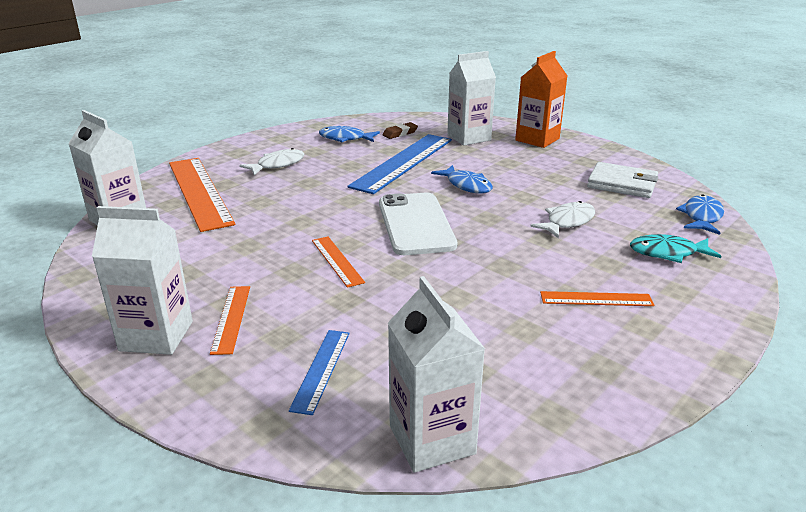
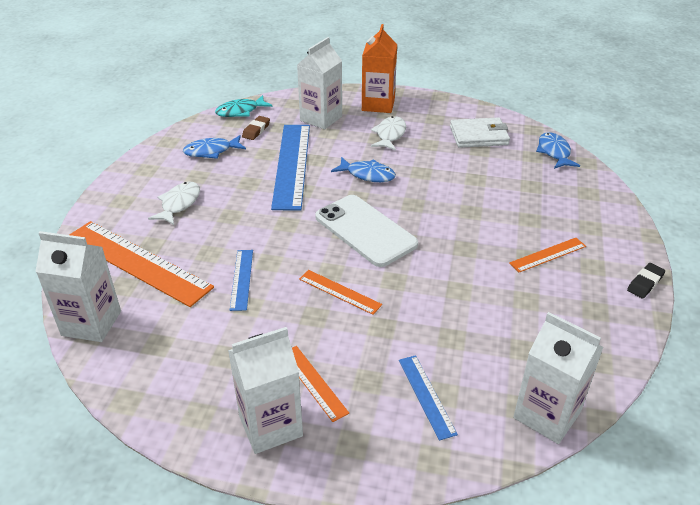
camera: 30 degrees left, 10 degrees up
white fish [530,201,595,238] -> white fish moved to [371,116,406,151]
turquoise fish [630,234,721,263] -> turquoise fish moved to [215,95,273,117]
none -> blue ruler [230,250,253,311]
none -> black eraser [627,263,665,299]

